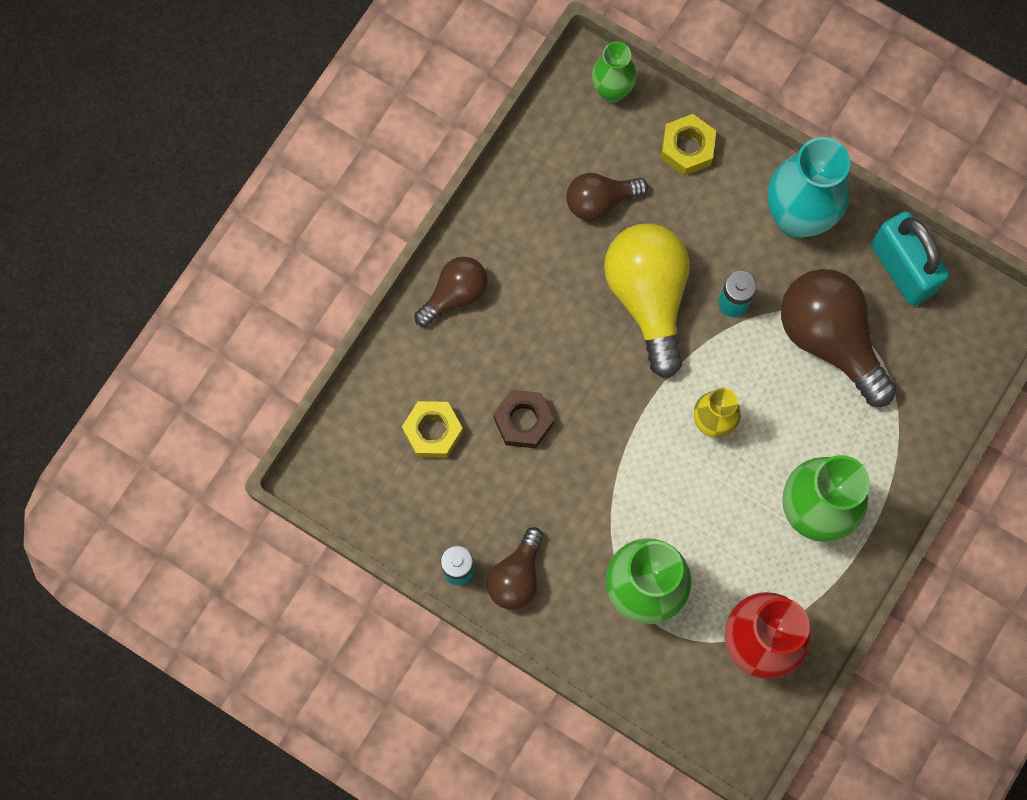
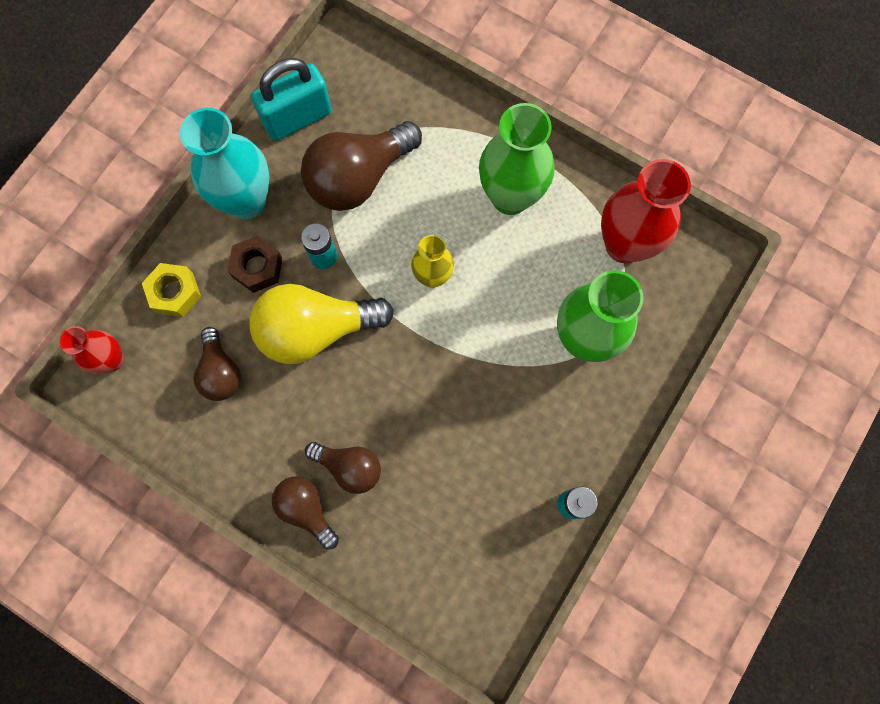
camera: 90 degrees left, 0 degrees up
yellow nut [402,401,463,458] -> none
brown light bulb [487,527,544,610] -> brown light bulb moved to [305,442,381,494]
brown nut [493,390,554,448] -> brown nut moved to [228,236,282,293]
green vase [592,42,637,103] -> red vase [60,326,124,374]

